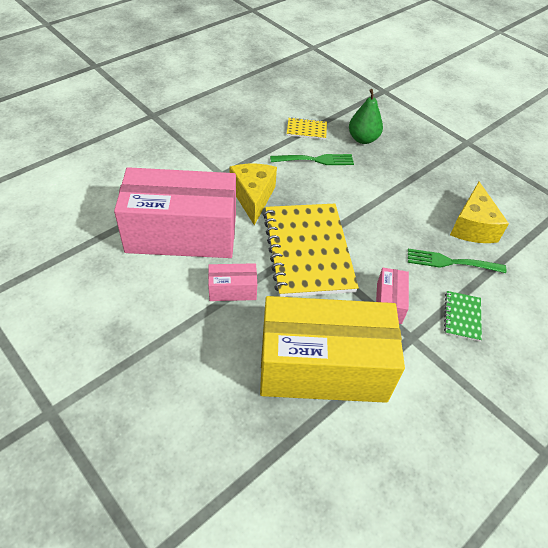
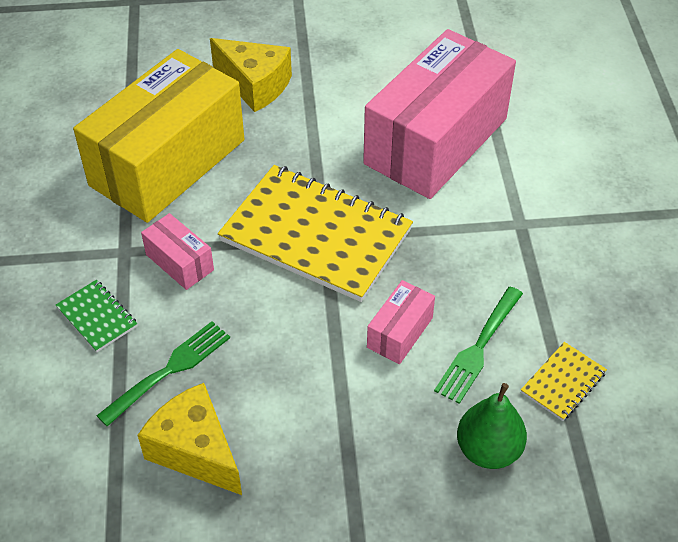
camera: 130 degrees right, 0 degrees up
pink box [208,263,257,301] -> pink box moved to [367,280,435,364]
yellow cheese [230,164,277,225] -> yellow cheese moved to [210,38,292,112]

